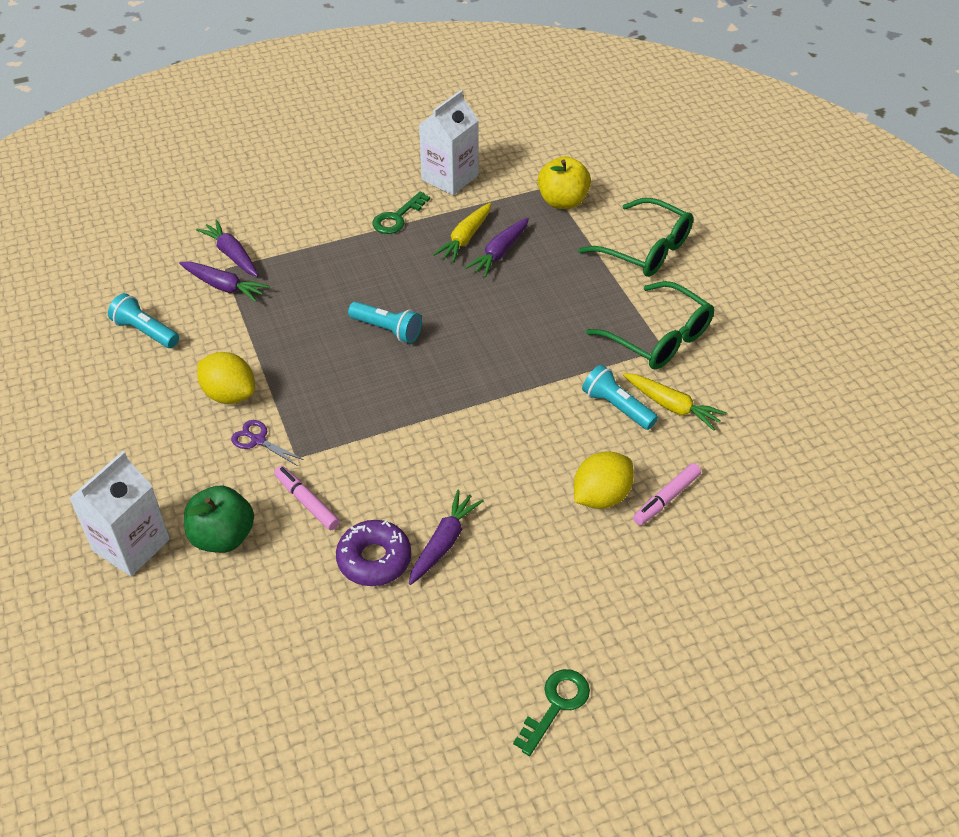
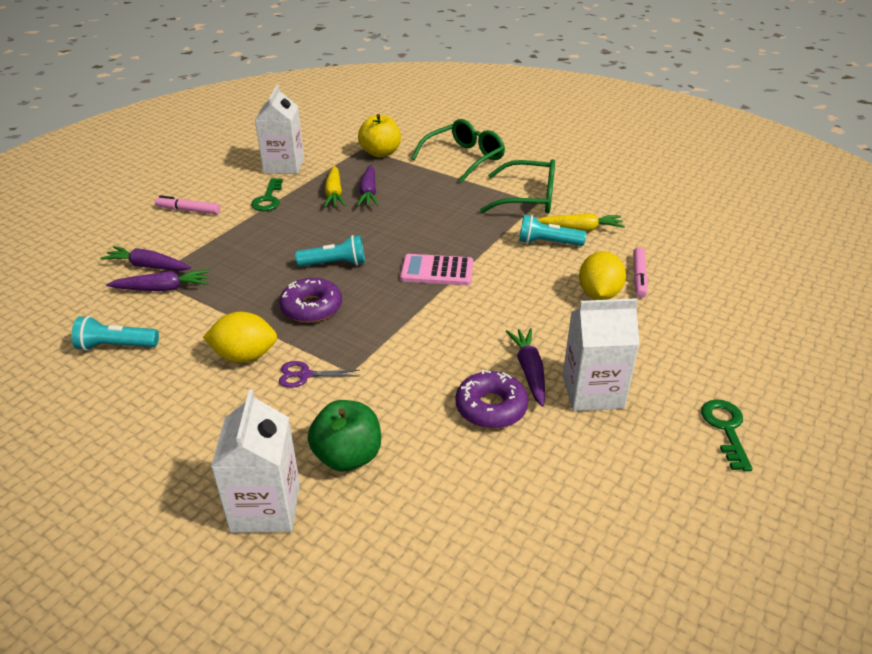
camera: 35 degrees left, 10 degrees down
pink marker [274,466,340,530] -> pink marker moved to [155,195,220,214]
green glasses [578,198,693,277] -> green glasses turned 45 degrees counterclockwise [411,119,505,183]
none -> purple donut [279,278,342,323]
none -> pink calculator [400,254,473,285]
none -> white carton [562,298,640,411]

